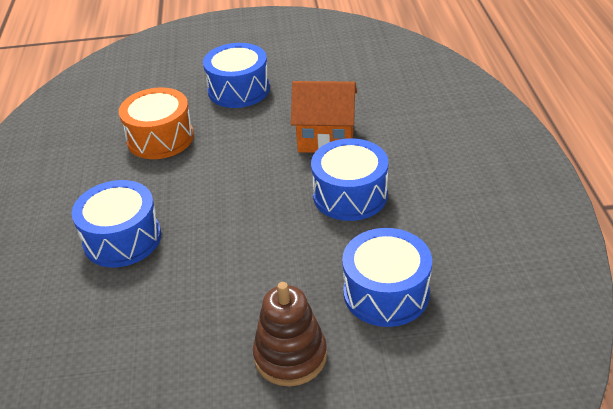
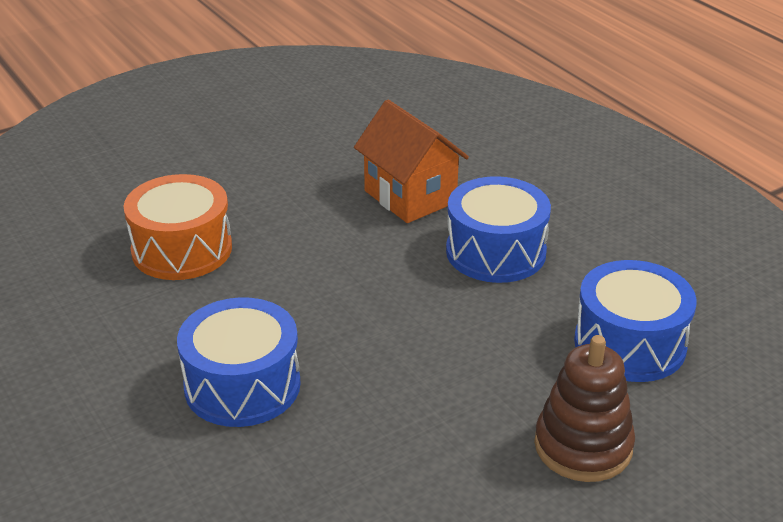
camera: 30 degrees left, 5 degrees down
blue drum [203,43,270,108] -> none
orange house [291,81,357,153] -> orange house turned 75 degrees clockwise [354,100,469,223]

